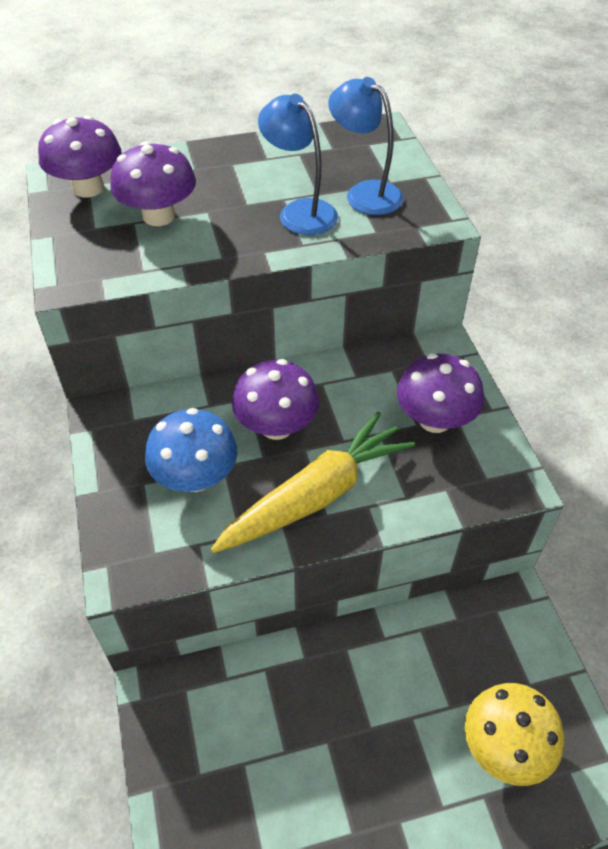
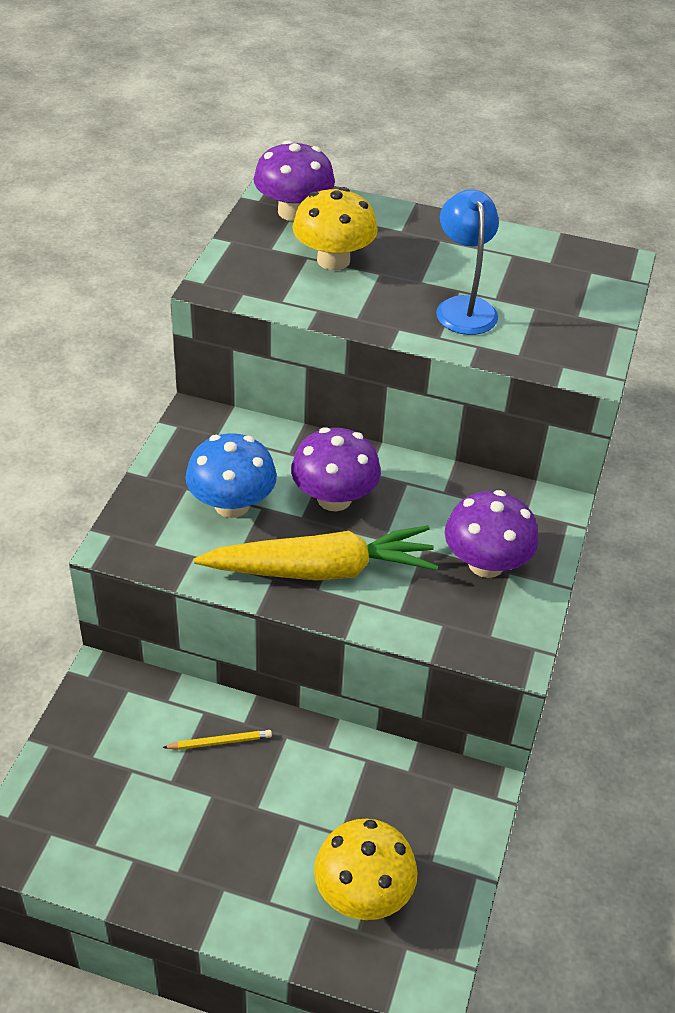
camera: 30 degrees right, 5 degrees down
purple mushroom [110,141,196,226] -> yellow mushroom [292,187,378,270]
blue lamp [328,77,404,215] -> none
none -> yellow pencil [162,730,272,750]

